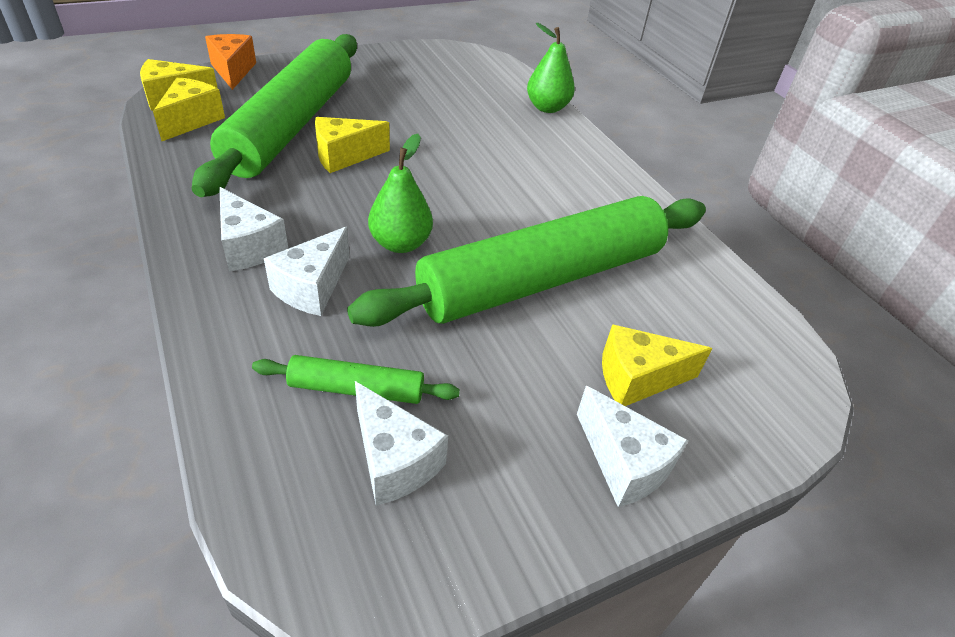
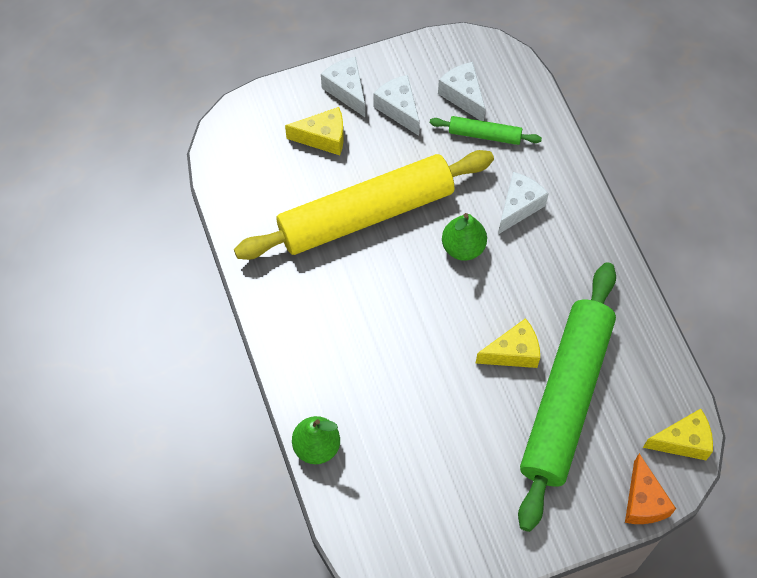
camera: 170 degrees left, 20 degrees up
yellow cheese [153,77,225,141] -> none
white cheese [219,187,288,271] -> white cheese moved to [373,75,420,136]
green rolling pin [347,196,706,327] -> yellow rolling pin [234,150,494,260]

